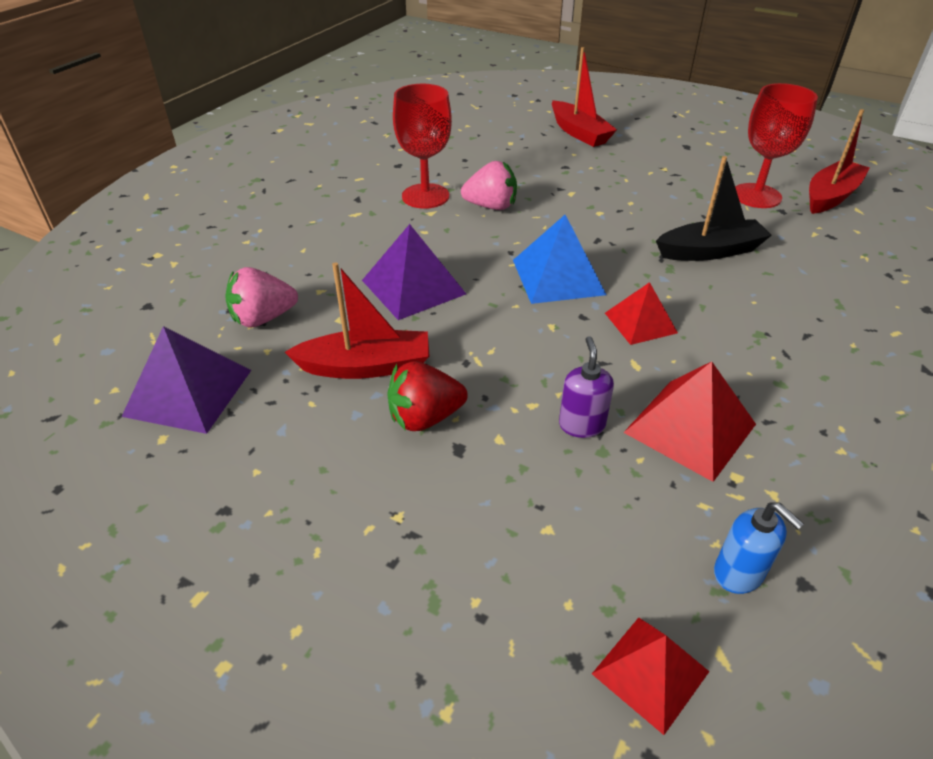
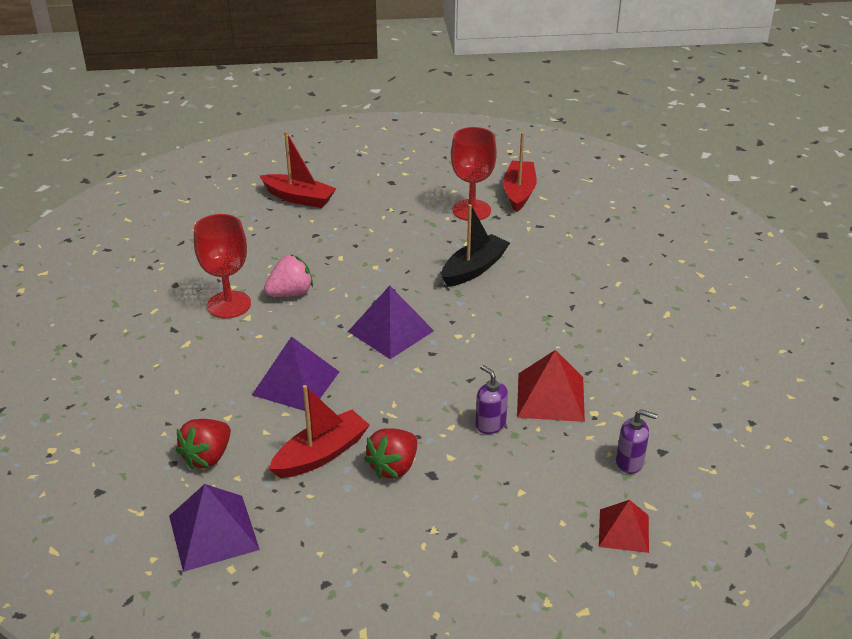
camera: 35 degrees left, 5 degrees down
pink strawberry [225,267,298,327] -> red strawberry [176,419,231,469]
blue pyramid [513,215,607,304] -> purple pyramid [348,286,434,359]
red pyramid [605,282,678,345] -> none
blue soap dispenser [714,502,804,594] -> purple soap dispenser [616,409,657,474]

